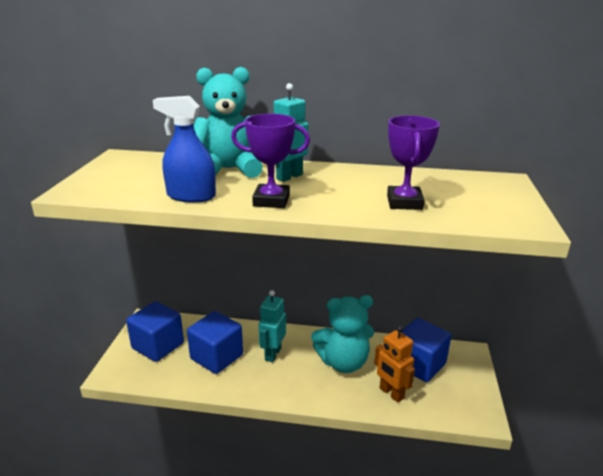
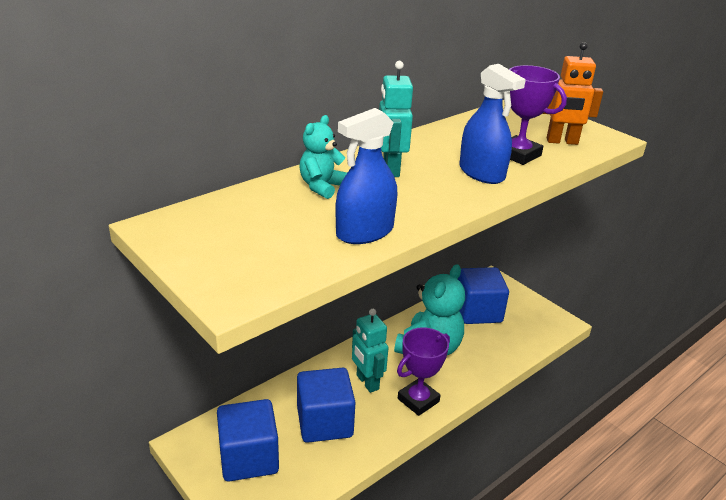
camera: 50 degrees left, 5 degrees up
turquoise teddy bear [194,67,263,178] -> turquoise teddy bear [299,115,347,199], size x0.55
purple trophy [231,114,310,208] -> purple trophy moved to [397,327,450,416]
orange robot [374,326,415,403] -> orange robot moved to [543,42,603,145]
none -> blue spray bottle [459,64,526,184]

